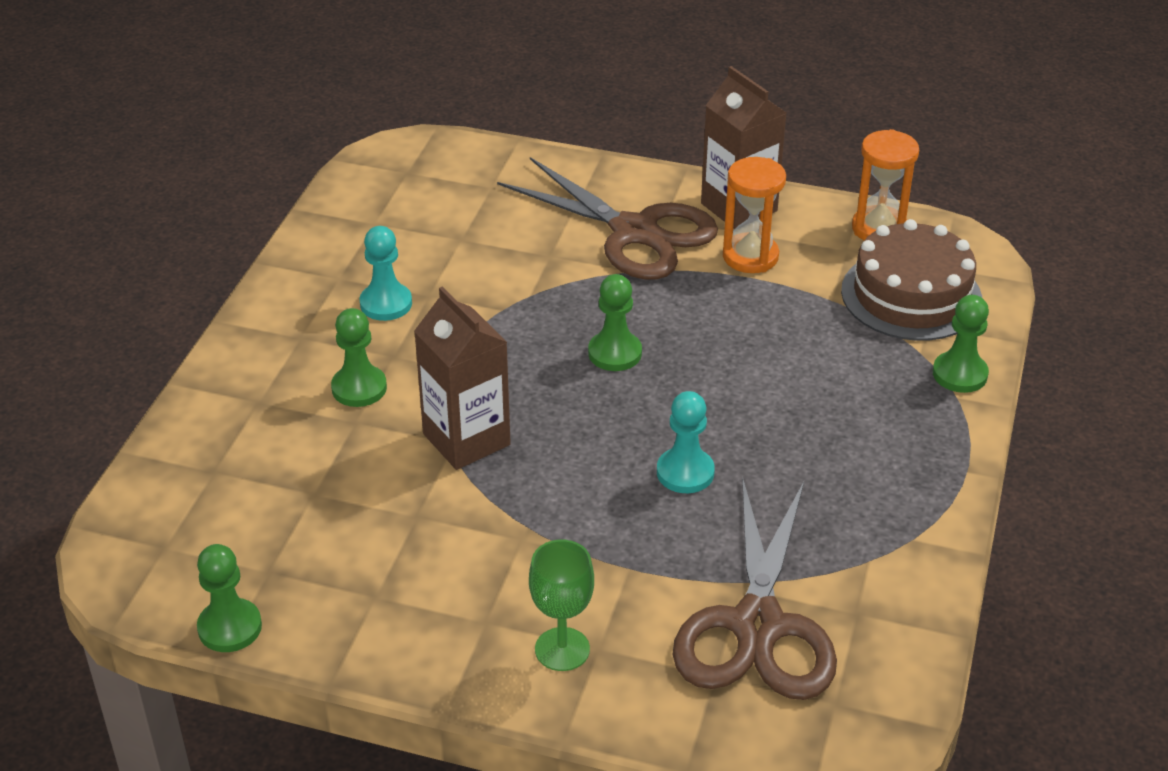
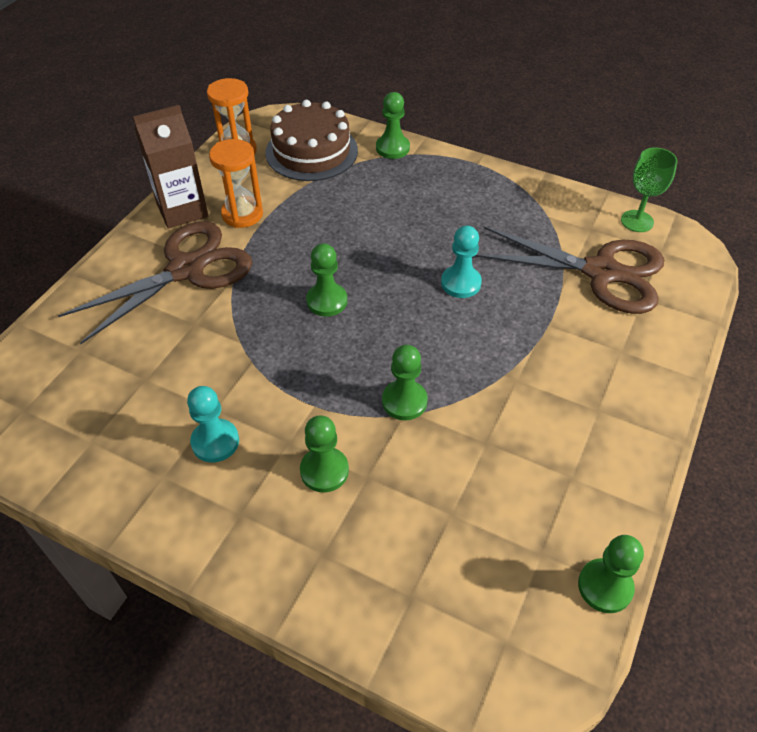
camera: 80 degrees left, 10 degrees up
brown carton [414,287,511,470] -> green pawn [382,345,428,420]
green goblet [529,540,594,671] -> green goblet moved to [621,147,678,232]

